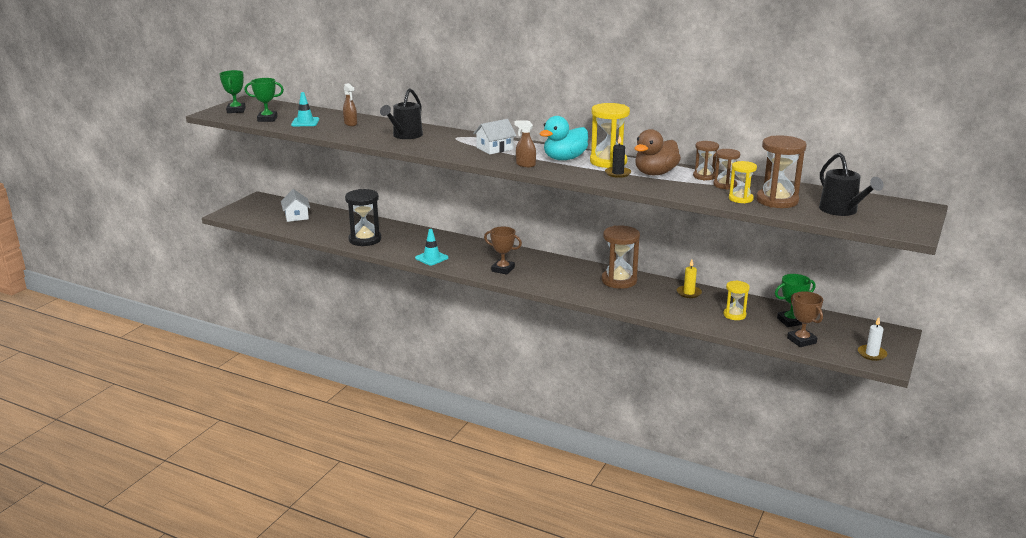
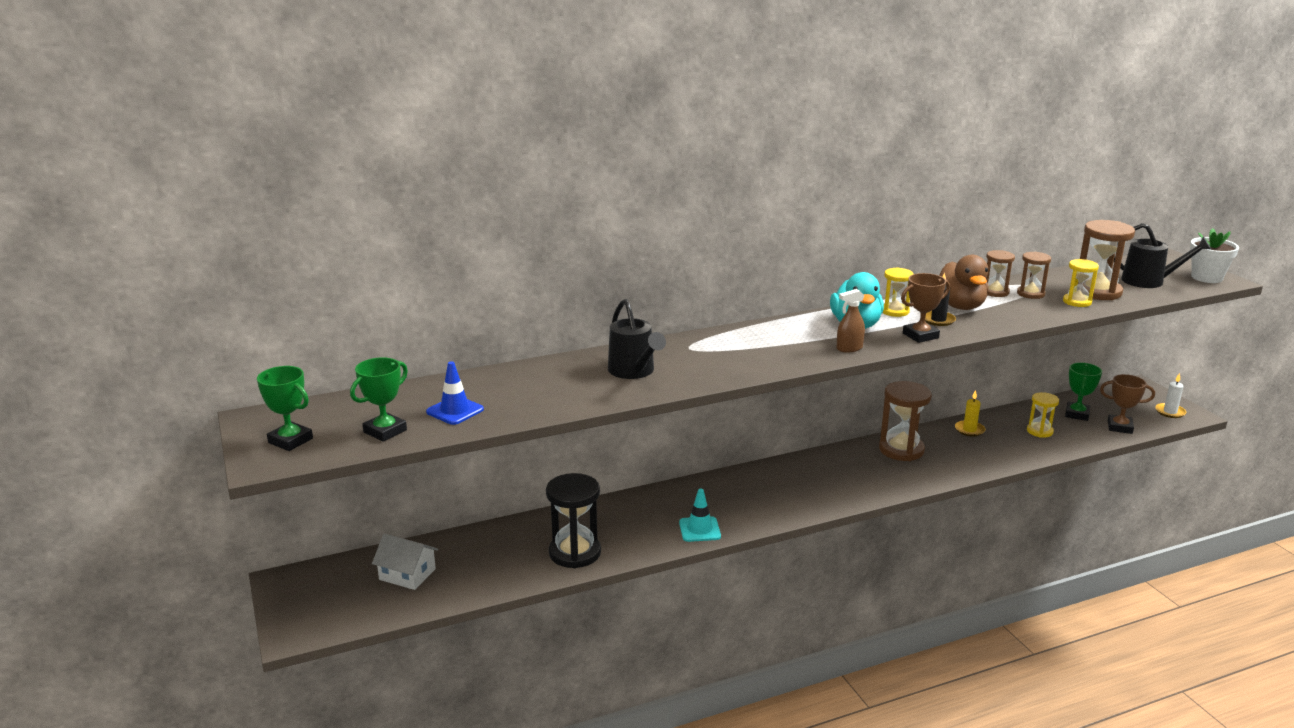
camera: 50 degrees left, 0 degrees up
turquoise traffic cone [291,92,319,126] -> blue traffic cone [426,361,484,425]
brown spray bottle [343,83,357,126] -> none
white house [473,119,517,154] -> none
brown trophy [484,226,522,275] -> brown trophy moved to [901,273,950,343]
yellow hourglass [590,103,630,168] -> yellow hourglass [883,267,914,317], size x0.59
none -> white flower pot [1190,228,1239,283]

